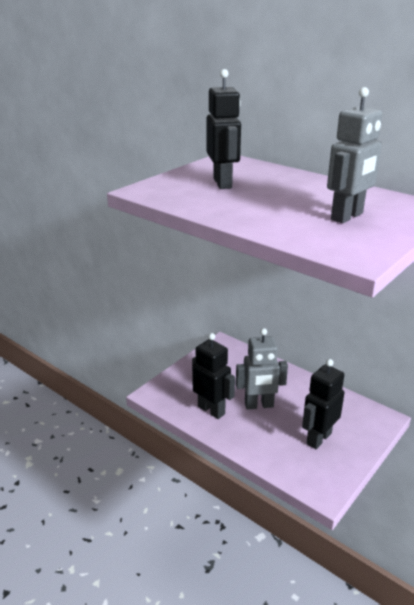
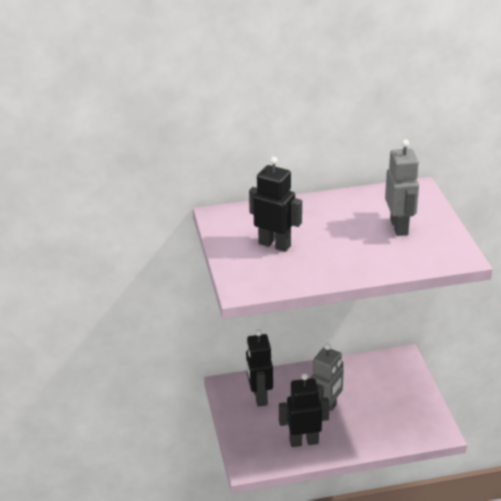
camera: 50 degrees left, 5 degrees up
black robot [302,359,344,449] -> black robot moved to [246,330,273,407]

